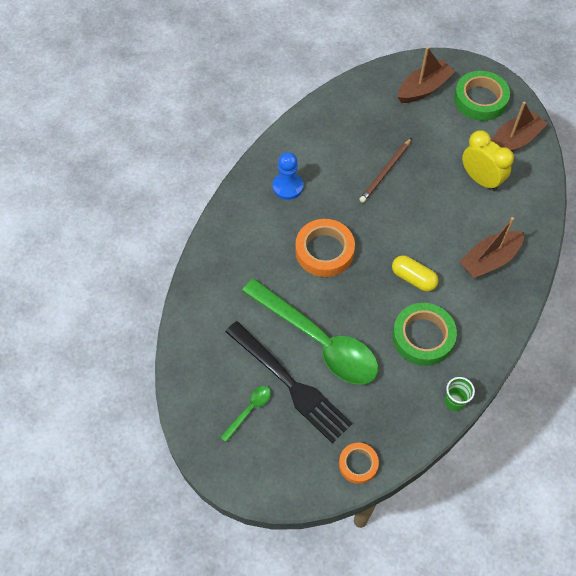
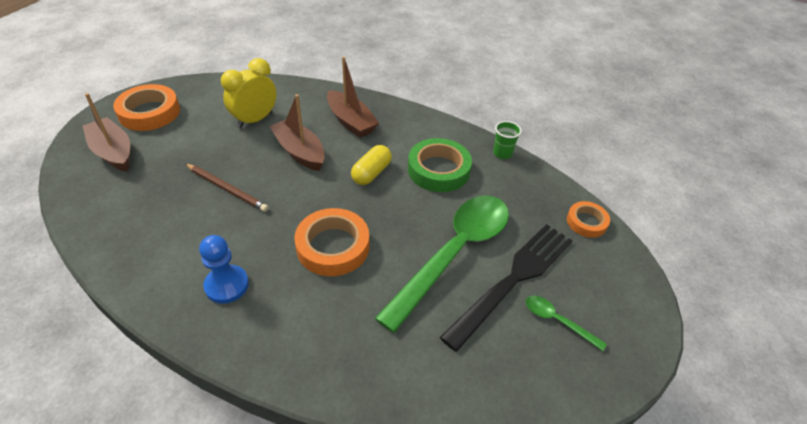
camera: 95 degrees left, 15 degrees down
green tape [454,71,510,121] -> orange tape [113,84,180,131]
brown boat [491,102,547,152] -> brown boat moved to [269,94,325,171]

